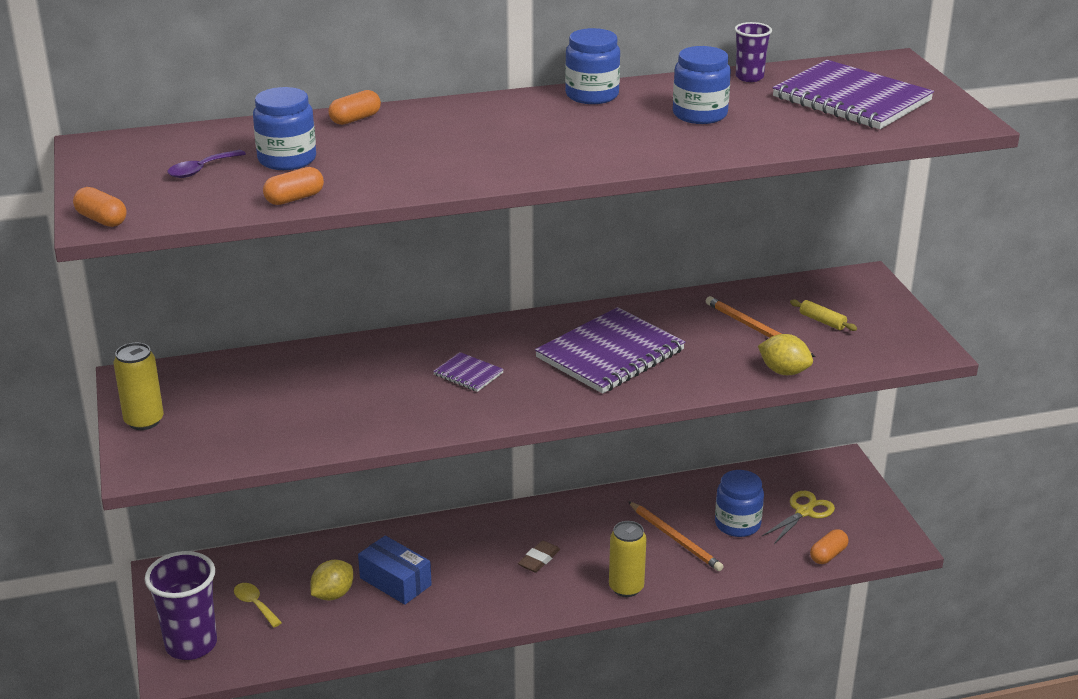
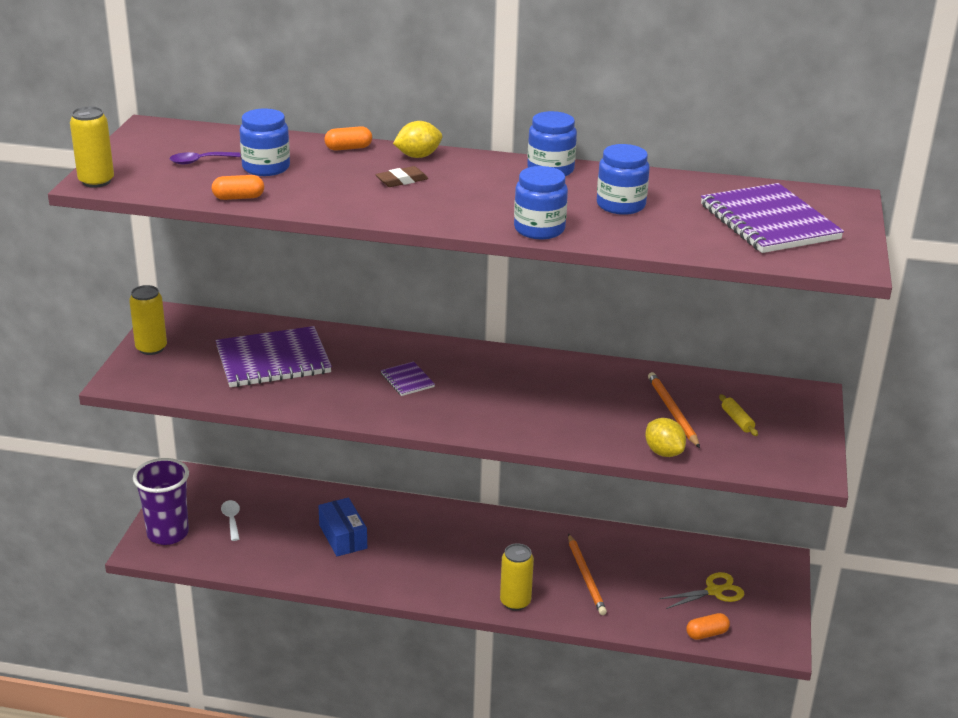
camera: 25 degrees right, 0 degrees up
orange capsule [73,187,127,227] -> yellow can [70,106,114,188]
yellow spoon [234,583,282,627] -> white spoon [221,500,240,541]
yellow lemon [310,560,353,601] -> yellow lemon moved to [393,121,442,158]
brown eraser [518,541,560,573] -> brown eraser moved to [376,166,428,187]
purple notebook [535,307,685,394] -> purple notebook moved to [216,326,332,387]
blue jar [715,470,764,537] -> blue jar moved to [514,166,568,239]
purple cup [734,22,772,82] -> none

